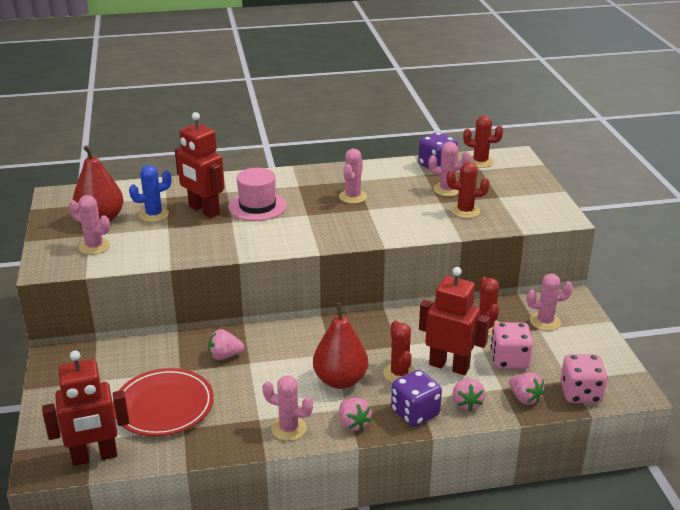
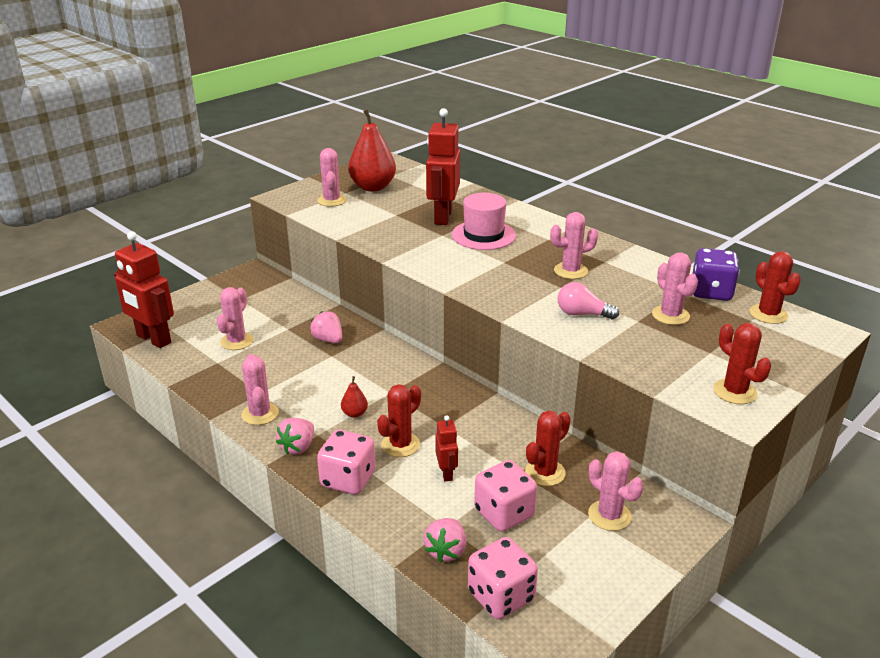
camera: 55 degrees right, 0 degrees up
red plate [113,368,214,436] -> pink cactus [217,287,253,350]
blue cactus [129,165,171,222] -> none
red pear [313,303,368,389] -> red pear [341,376,368,418], size x0.44
purple dice [391,370,442,427] -> pink dice [317,430,375,495]
red robot [419,267,490,375] -> red robot [435,415,458,481], size x0.49
red cactus [447,162,490,218] -> red cactus moved to [713,323,771,404]
pink strawberry [452,378,486,411] -> none
none -> pink light bulb [558,282,619,319]

